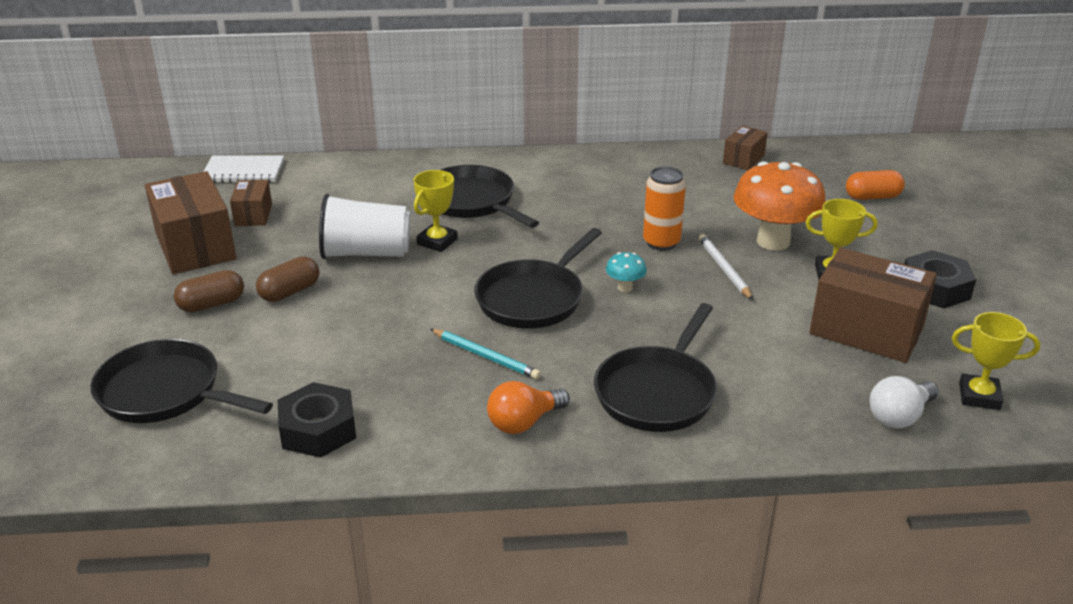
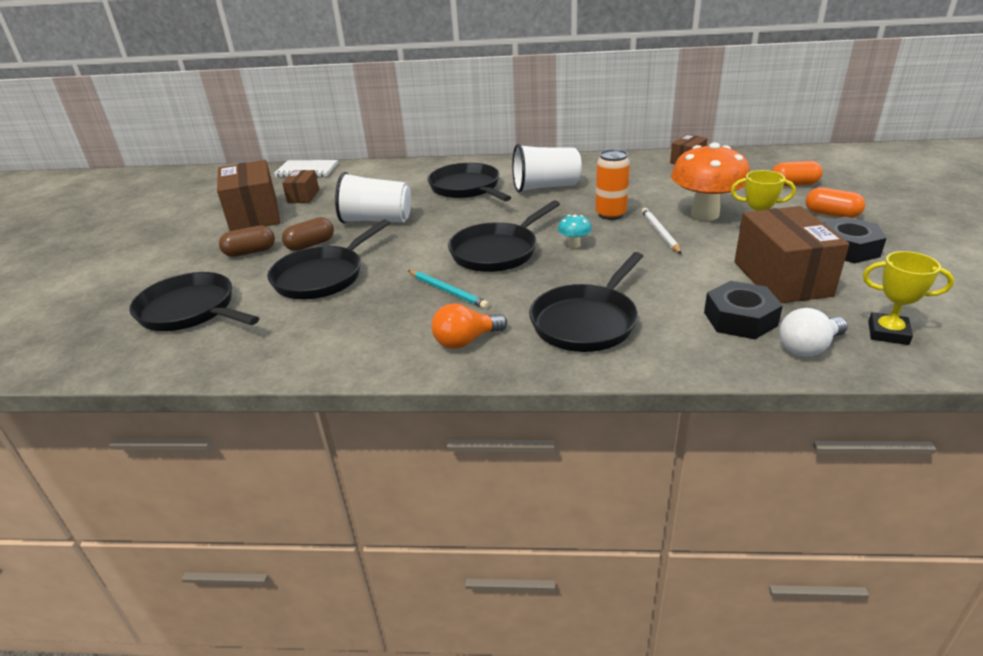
camera: 10 degrees right, 0 degrees up
black nut [278,382,356,458] -> black nut moved to [704,281,783,339]
yellow trophy [413,170,458,252] -> none
brown box [809,248,937,363] -> brown box turned 45 degrees clockwise [734,206,849,303]
none -> black pan [267,219,390,300]
none -> white cup [512,144,582,193]
none -> orange capsule [805,188,865,218]

